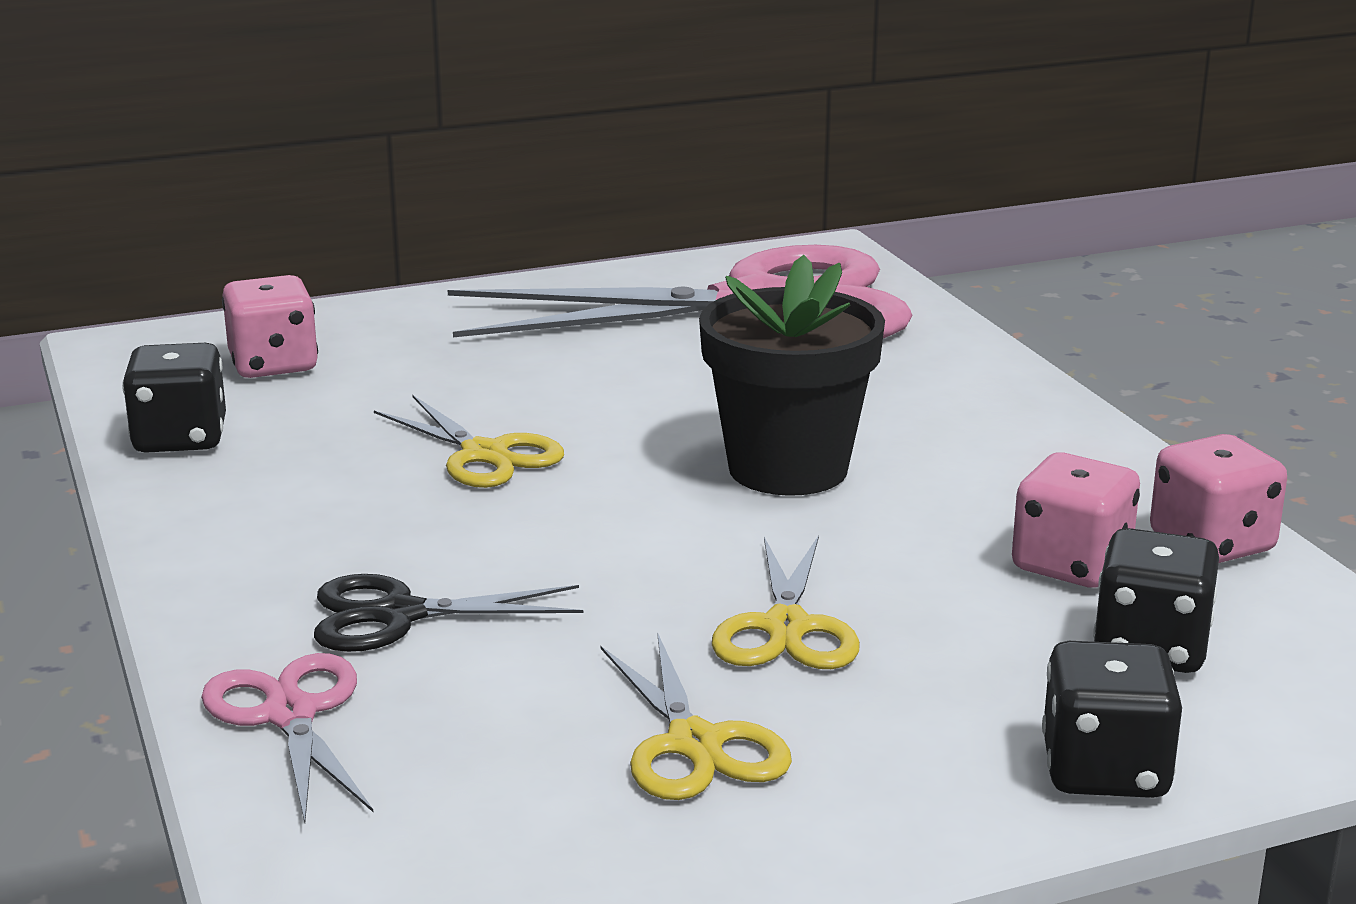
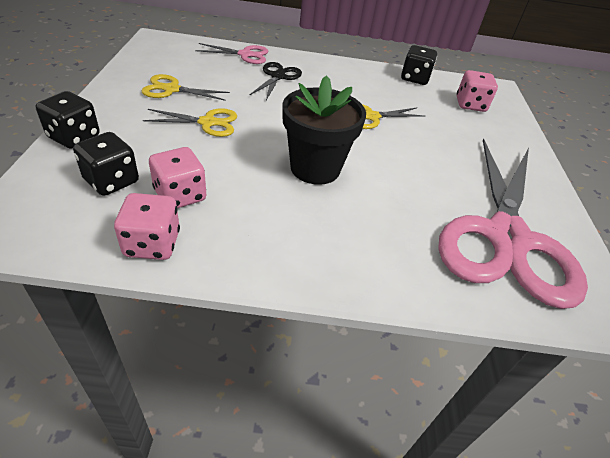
camera: 110 degrees right, 20 degrees up
yellow scissors [712,535,860,669] -> yellow scissors turned 150 degrees clockwise [143,108,237,137]

